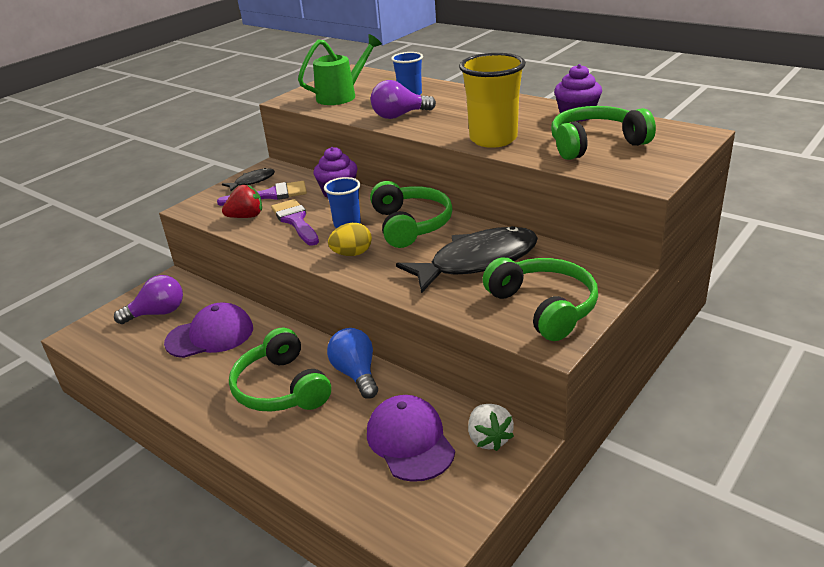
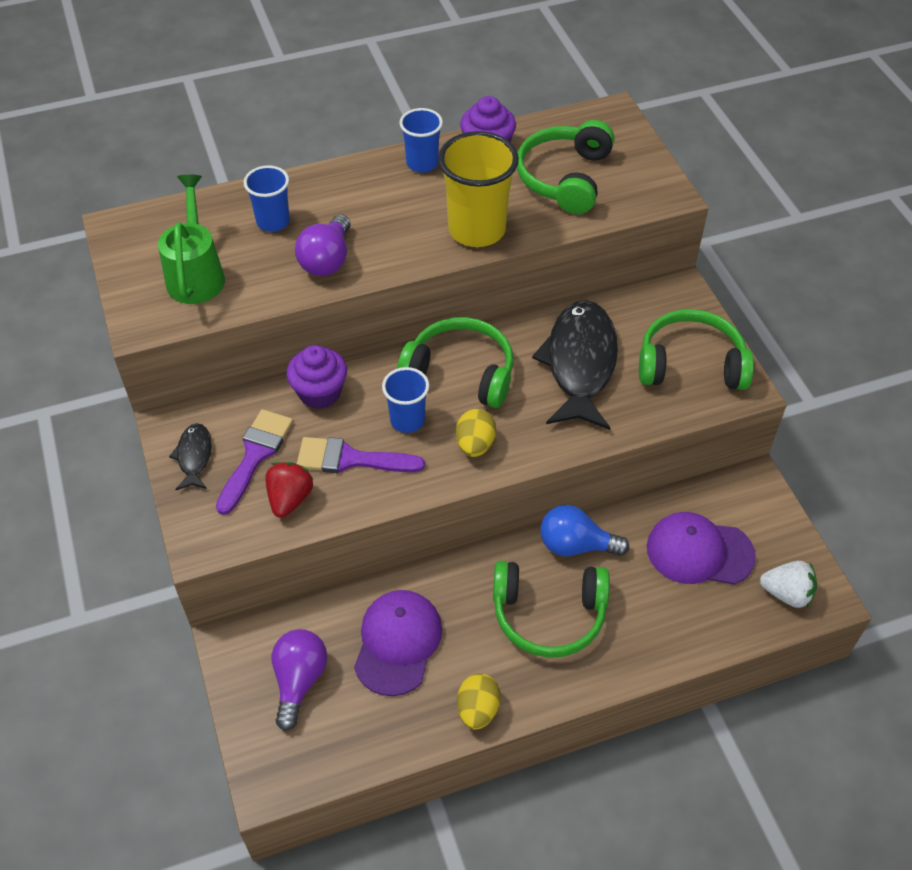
camera: 60 degrees left, 20 degrees up
white strawberry [468,404,514,451] -> white strawberry moved to [760,561,817,608]
none -> blue cup [400,108,443,173]
none -> yellow egg [457,673,501,729]

